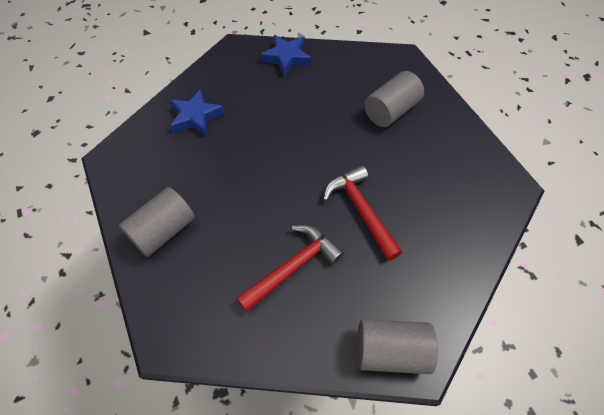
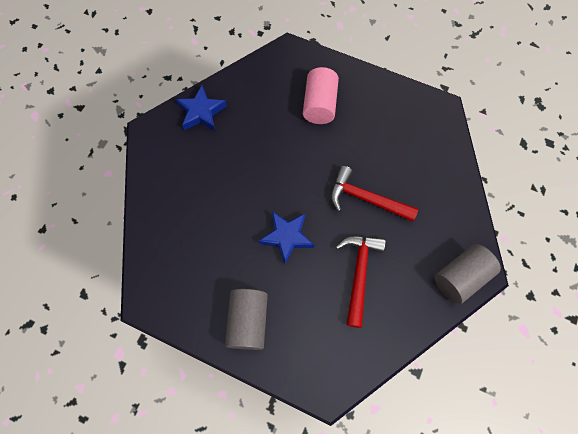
camera: 40 degrees left, 10 degrees up
blue star [169,89,225,137] -> blue star moved to [259,211,314,264]
grey cylinder [364,71,424,127] -> pink cylinder [303,67,339,124]

